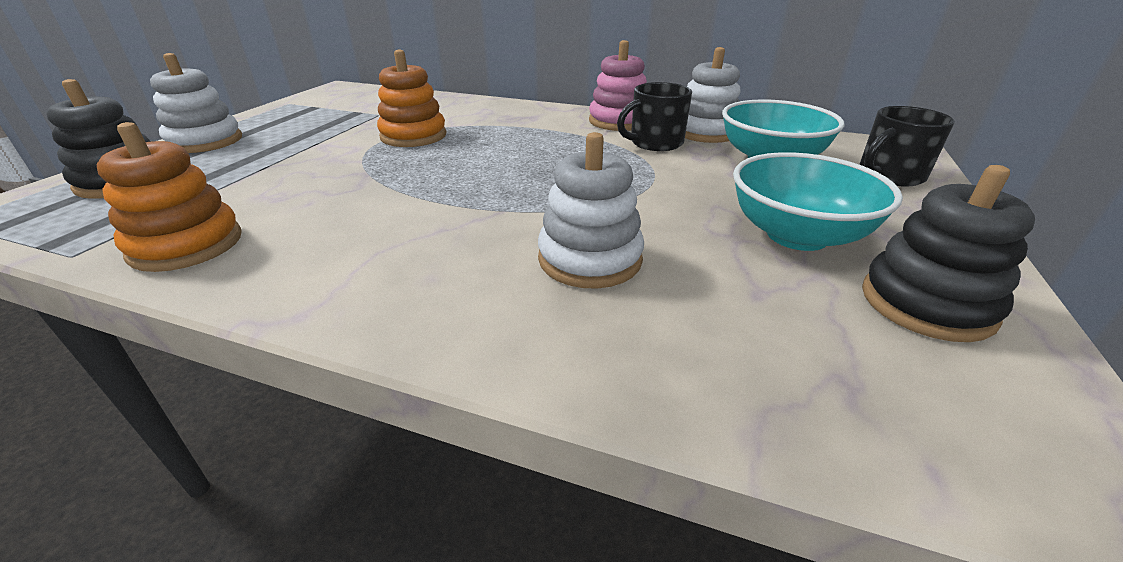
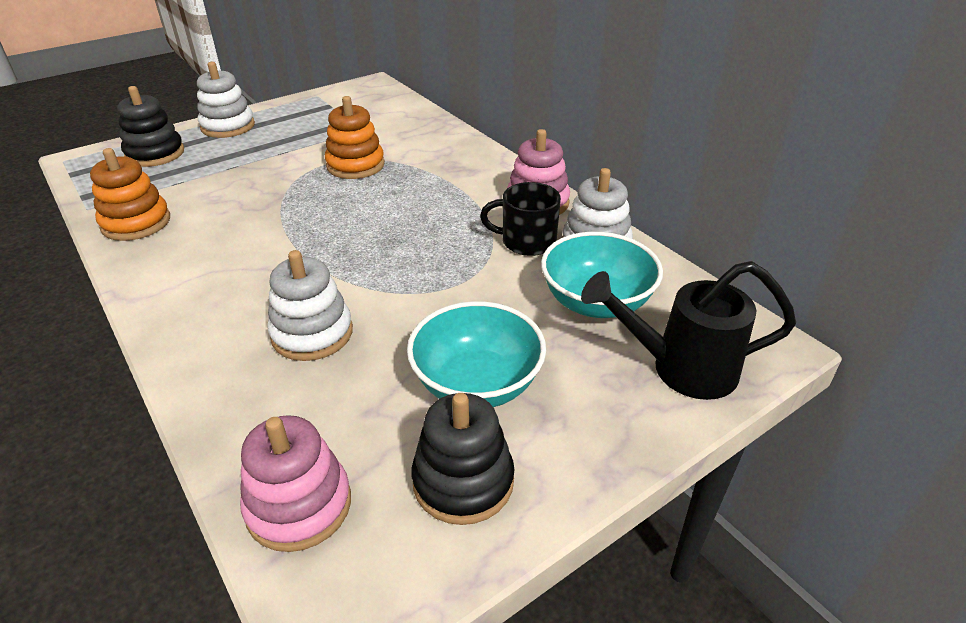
camera: 35 degrees right, 5 degrees up
black mug [859,106,955,186] -> black watering can [581,261,796,400]
none -> pink stacking toy [240,415,351,552]

